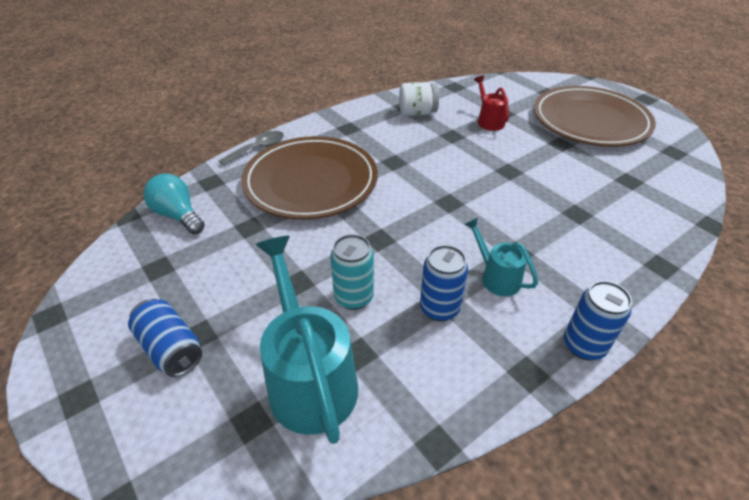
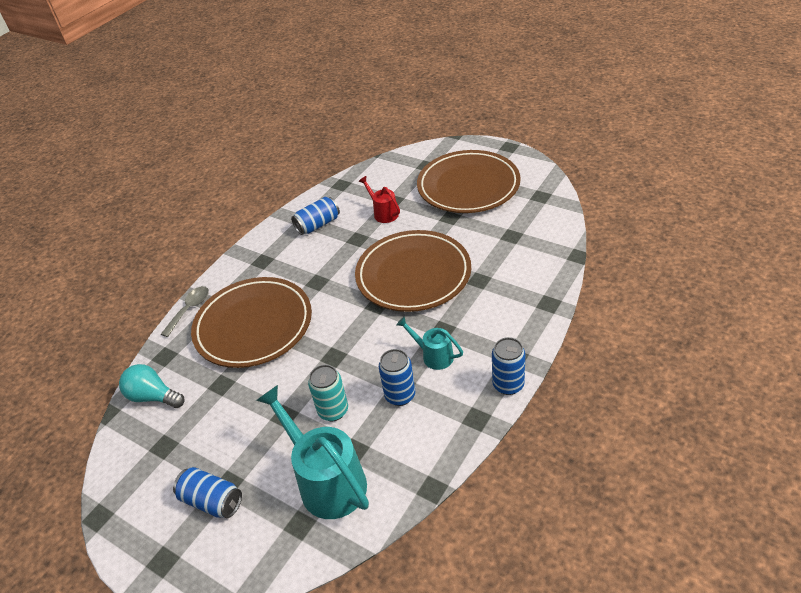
camera: 15 degrees left, 0 degrees up
white jar [399,82,439,116] -> blue can [291,197,340,235]
none -> brown plate [355,230,471,312]

